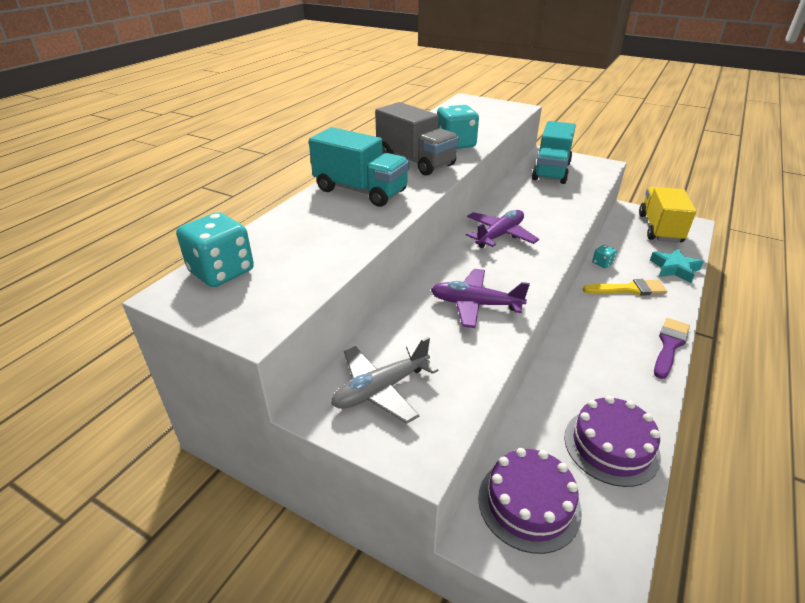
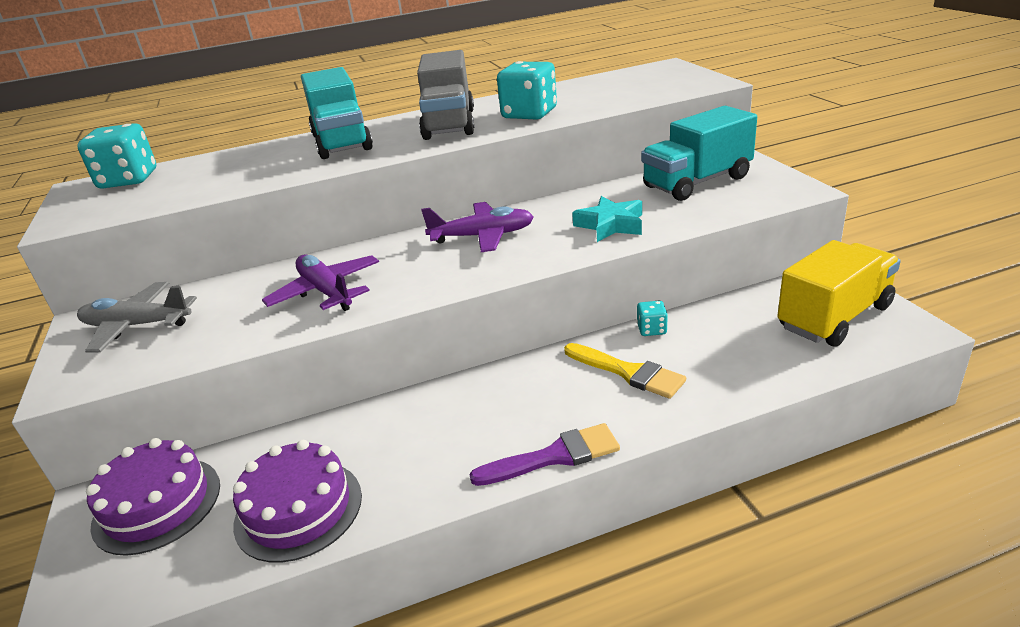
camera: 45 degrees right, 5 degrees down
turquoise star [650,249,703,283] -> turquoise star moved to [572,196,642,242]

